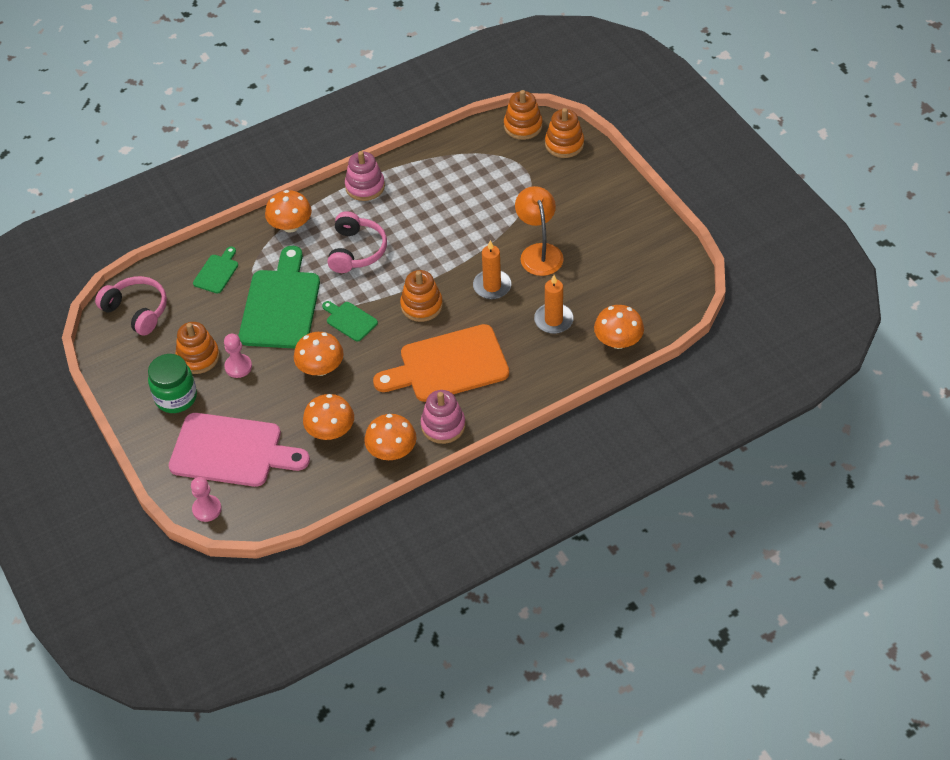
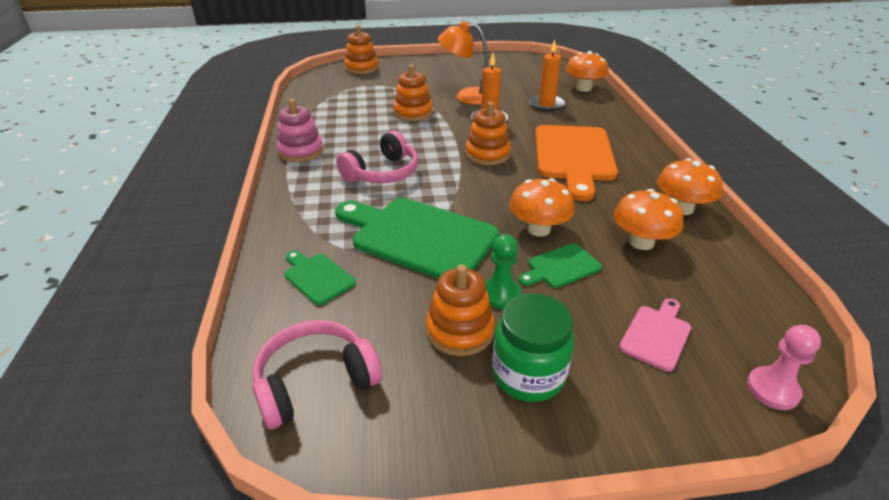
camera: 70 degrees left, 15 degrees down
pink cutting board [169,413,310,487] -> pink cutting board [619,298,691,372], size x0.47
pink pawn [224,334,252,378] -> green pawn [485,234,521,309]
orange mushroom [265,190,312,233] -> none
green cutting board [322,301,378,341] -> green cutting board moved to [518,243,602,288]
pink headphones [327,211,387,273] -> pink headphones turned 105 degrees clockwise [336,131,419,183]
pink stacking toy [421,390,466,444] -> none
orange stacking toy [504,90,543,140] -> orange stacking toy moved to [393,65,433,121]

